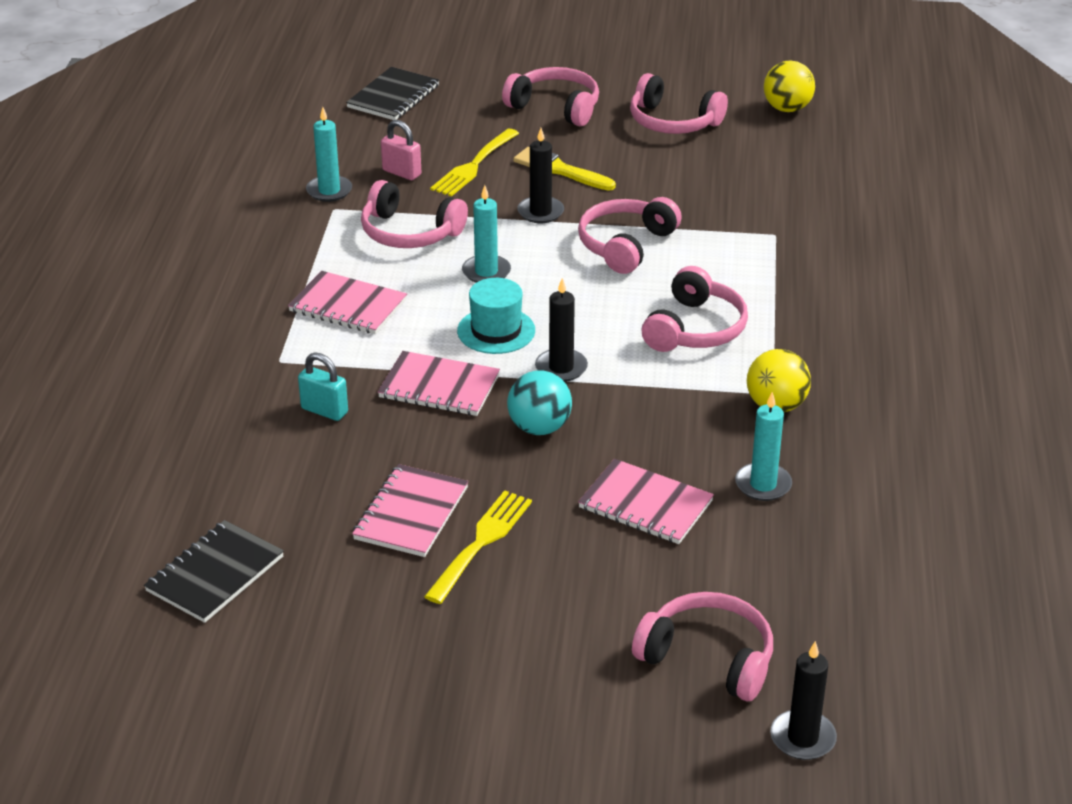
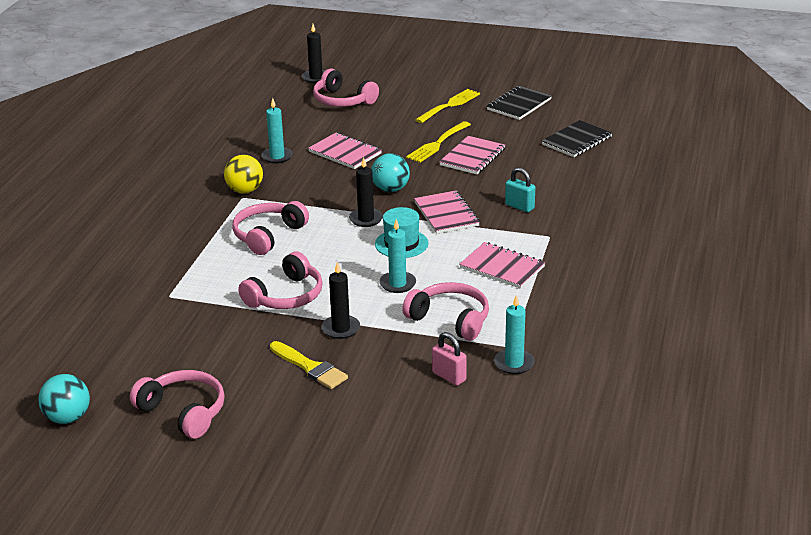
camera: 170 degrees left, 5 degrees down
black notebook [346,67,439,120] -> black notebook moved to [487,86,552,120]
pink notebook [378,351,500,416] -> pink notebook turned 45 degrees clockwise [414,190,480,234]
yellow fork [430,129,519,197] -> yellow fork moved to [415,89,480,123]
pink headphones [502,67,599,126] -> none
yellow ball [764,60,815,112] -> turquoise ball [38,374,90,424]

